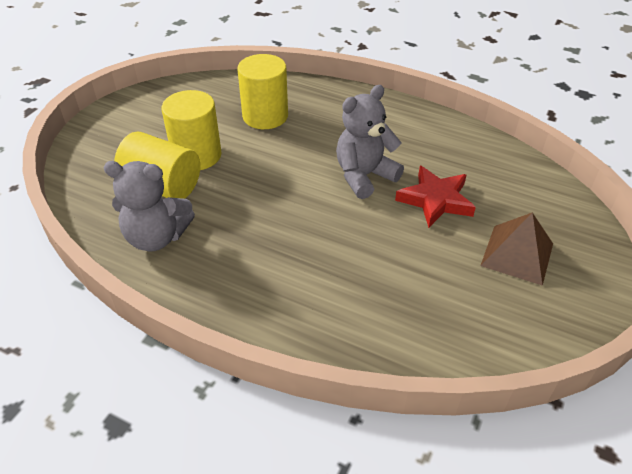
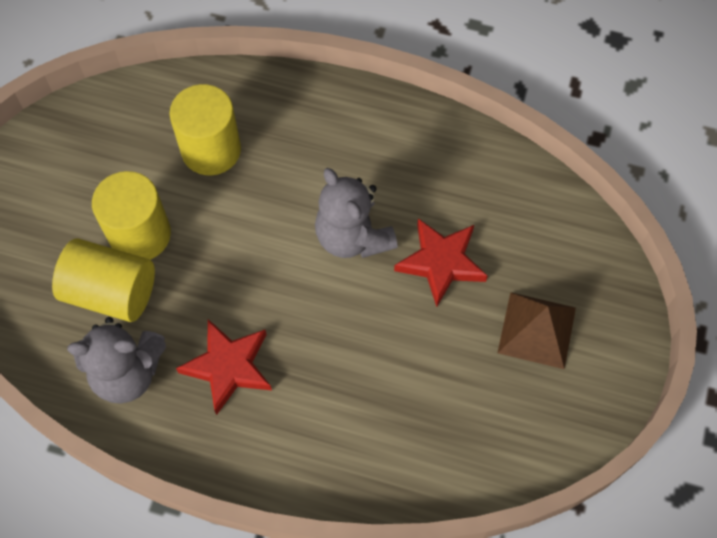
camera: 10 degrees left, 20 degrees up
grey teddy bear [336,85,404,199] -> grey teddy bear turned 75 degrees counterclockwise [315,168,398,258]
none -> red star [176,319,272,415]

